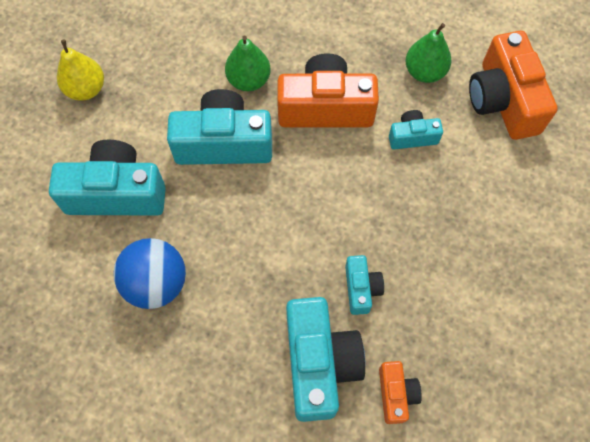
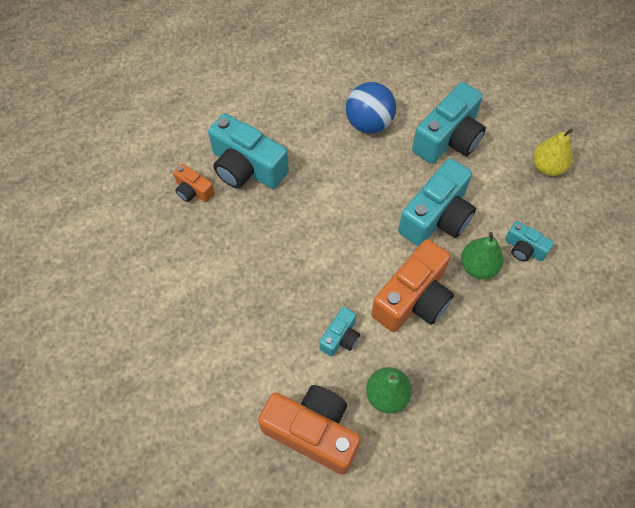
camera: 130 degrees right, 5 degrees down
turquoise camera [345,255,384,315] -> turquoise camera moved to [505,221,554,261]

